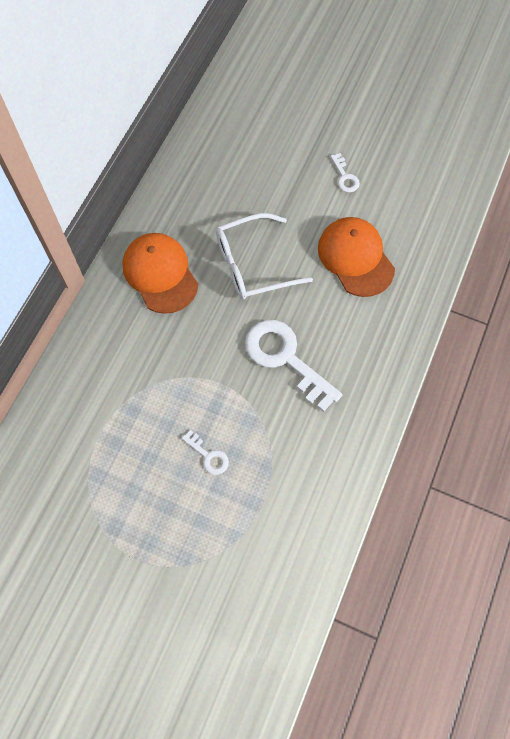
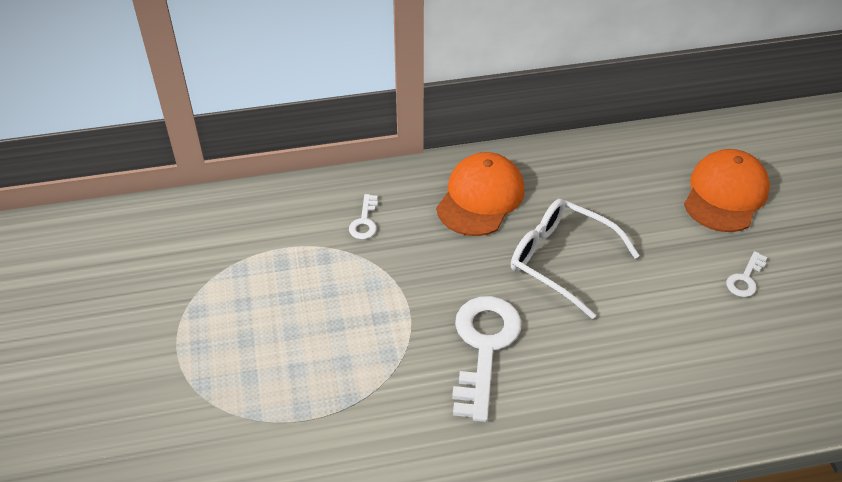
camera: 55 degrees right, 20 degrees down
white key [182,430,229,475] -> white key moved to [349,194,378,239]
orange cap [318,217,395,297] -> orange cap moved to [684,149,770,232]

